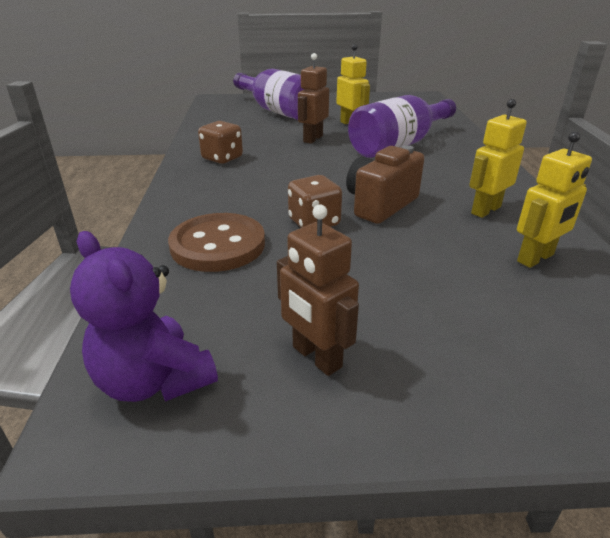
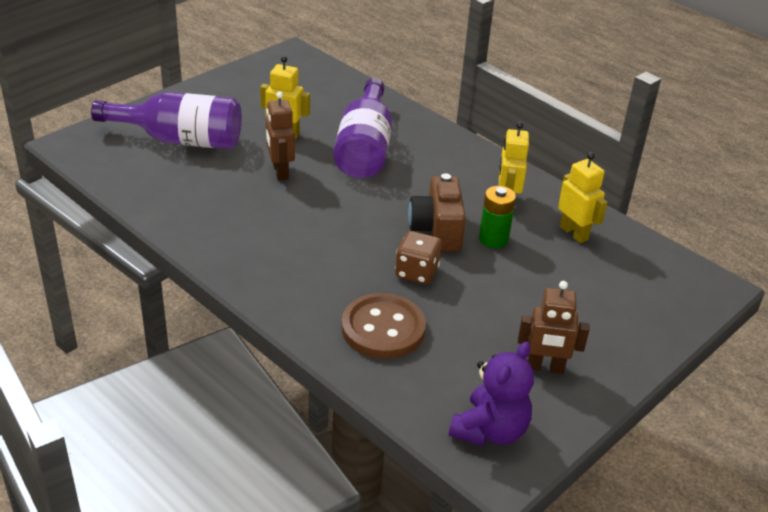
camera: 45 degrees left, 5 degrees up
purple teddy bear [70,231,218,402] -> purple teddy bear turned 60 degrees counterclockwise [449,342,534,446]
brown dice [198,121,243,164] -> none
yellow robot [517,131,592,268] -> yellow robot turned 45 degrees counterclockwise [558,152,608,243]
none -> green battery [479,186,516,248]

